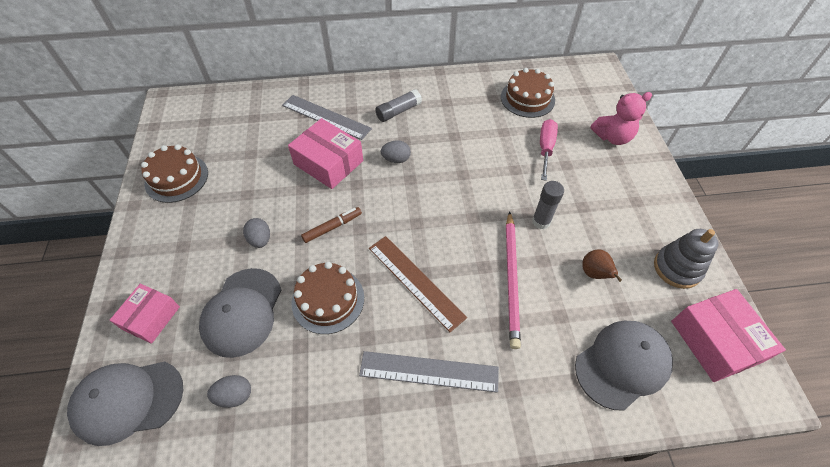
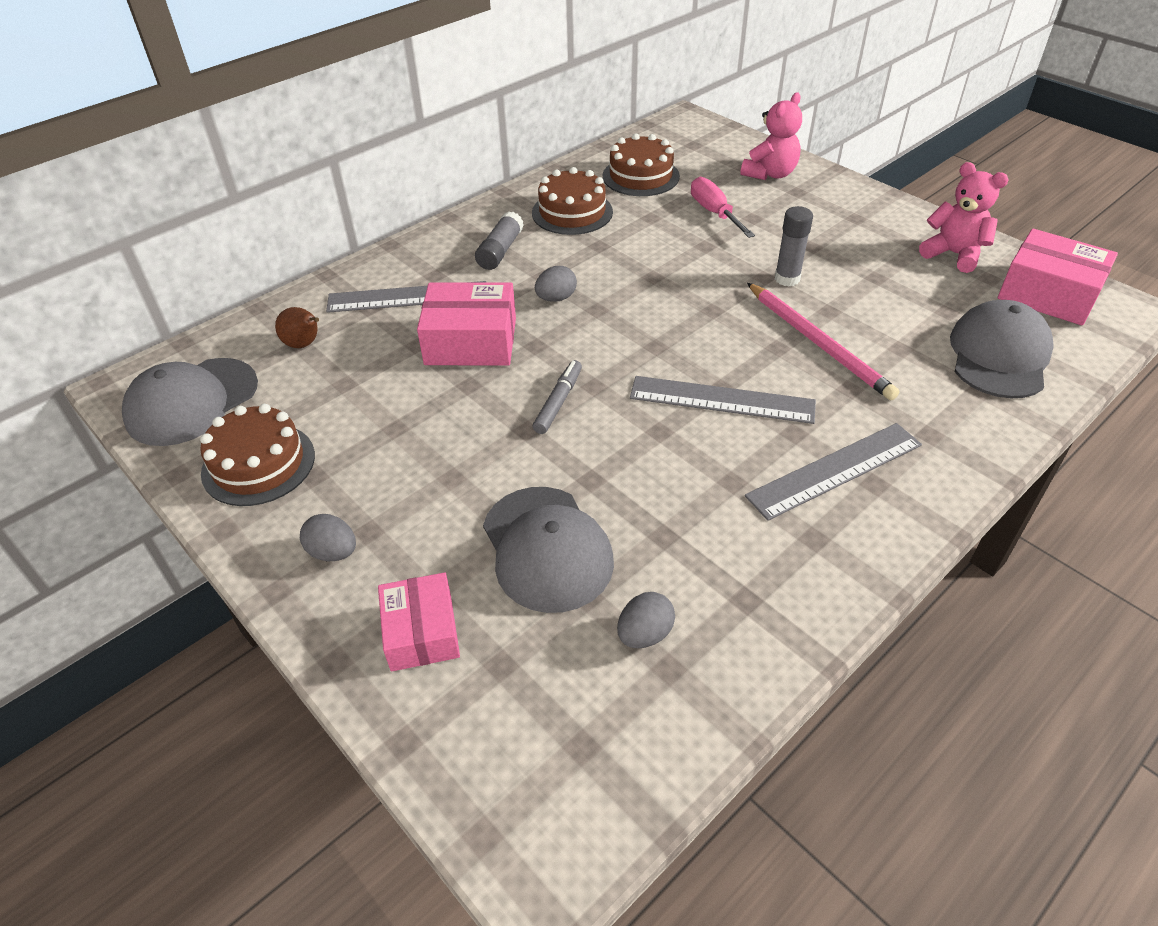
camera: 35 degrees left, 10 degrees down
grey cap [67,361,183,446] -> grey cap moved to [122,358,258,446]
grey egg [243,218,270,248] -> grey egg moved to [300,514,356,561]
brown cake [292,262,364,334] -> brown cake moved to [532,167,613,235]
brown marker [301,207,362,243] -> grey marker [533,360,582,434]
brown ruler [369,236,467,332] -> grey ruler [630,376,816,424]
brown pear [582,250,622,282] -> brown pear moved to [275,307,319,348]
grey stacking toy [654,229,719,289] -> pink teddy bear [919,162,1009,273]

